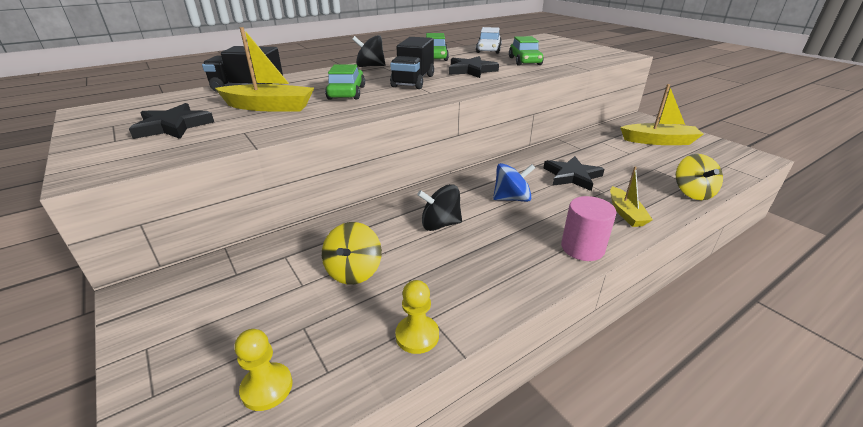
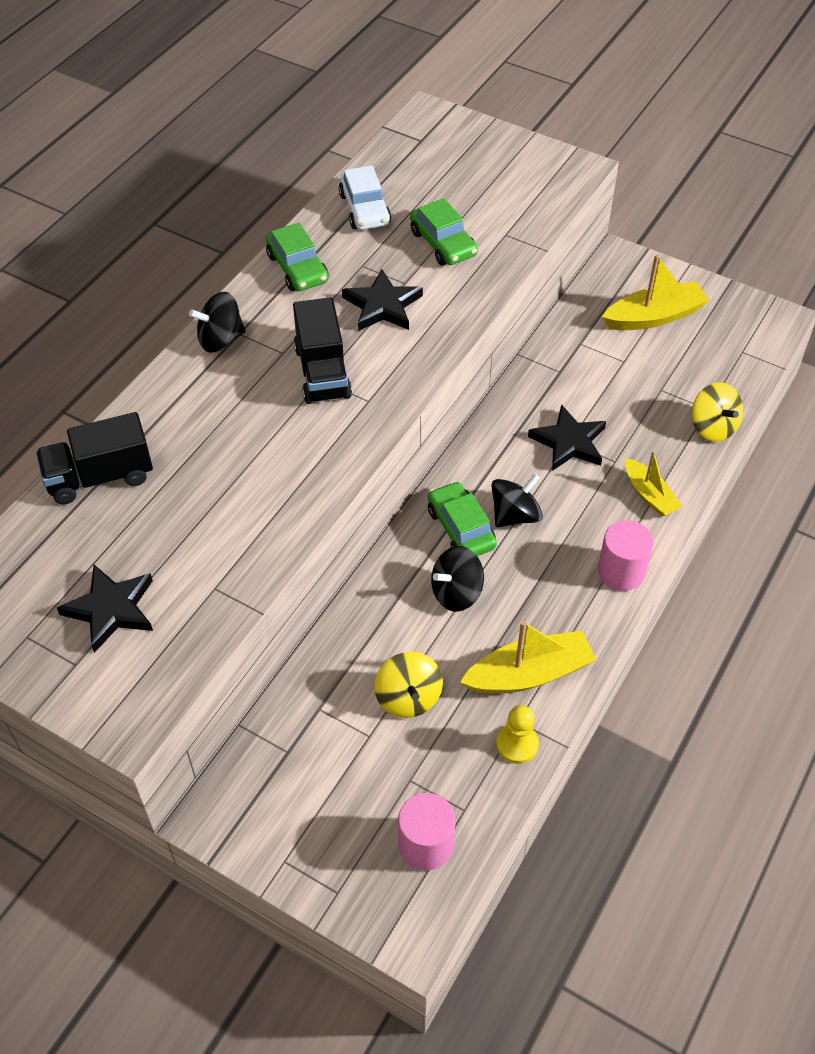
camera: 25 degrees left, 20 degrees up
yellow boat [215,27,314,112] -> yellow boat moved to [460,621,596,694]
yellow pawn [234,329,293,411] -> pink cylinder [398,793,455,870]
green car [325,64,365,100] -> green car moved to [428,481,497,556]
blue spinning top [493,163,535,202] -> black spinning top [491,473,543,527]

